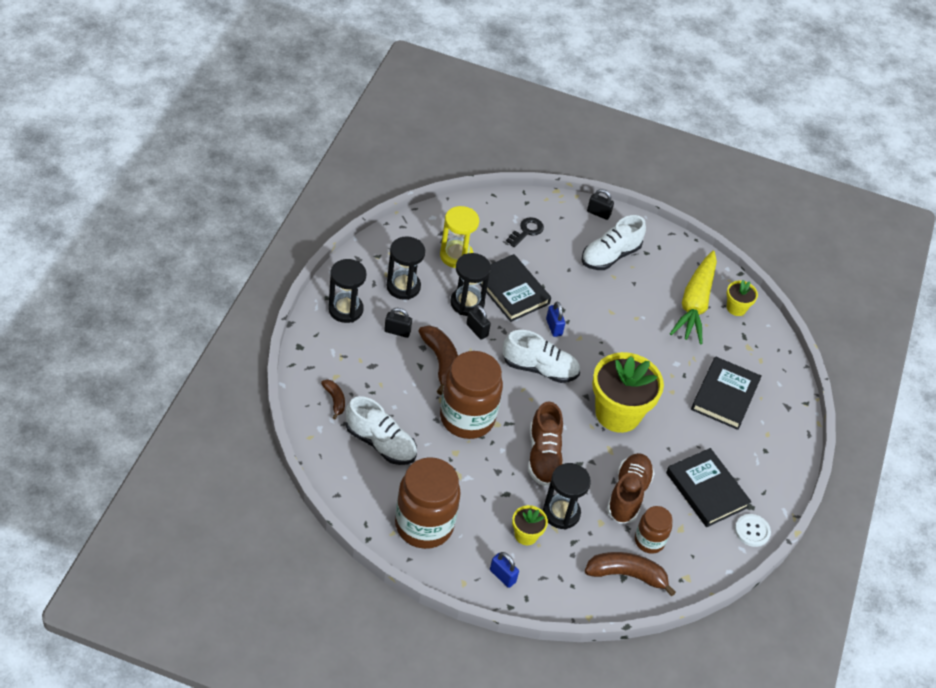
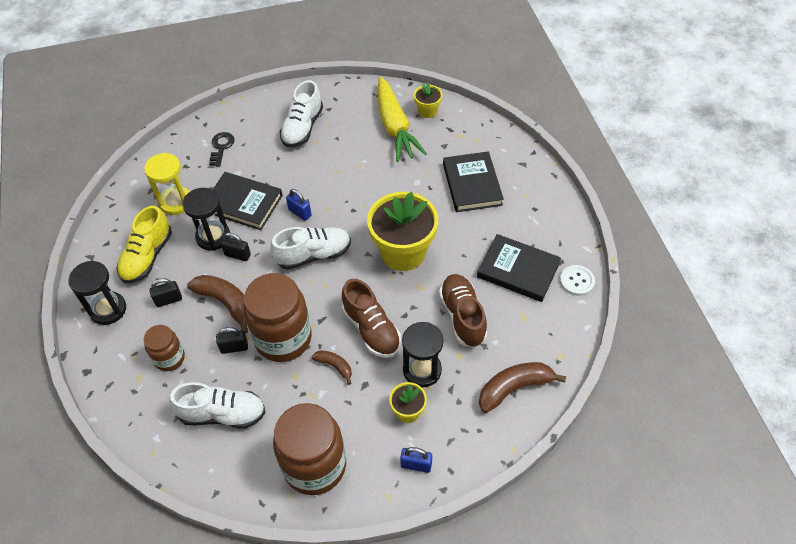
camera: 25 degrees left, 5 degrees up
brown banana [321,379,345,419] -> brown banana moved to [312,350,352,385]
black hourglass [386,236,425,300] -> yellow shoe [117,206,172,283]
black padlock [587,189,614,220] -> black padlock moved to [216,327,248,354]
brown jar [635,506,673,554] -> brown jar moved to [144,325,185,371]

